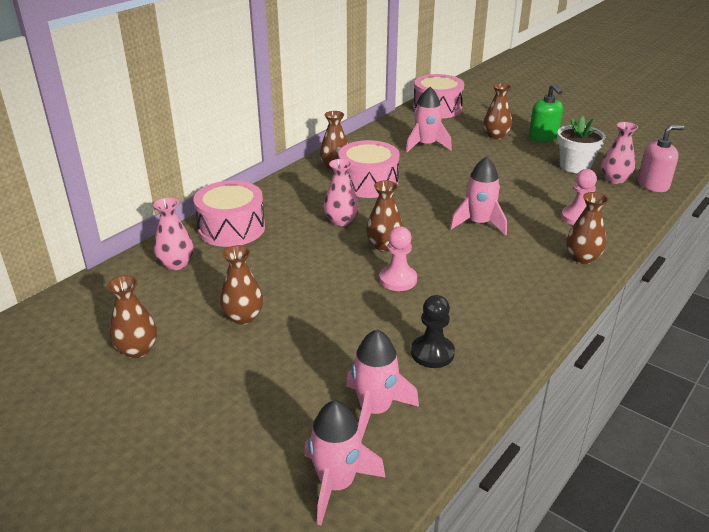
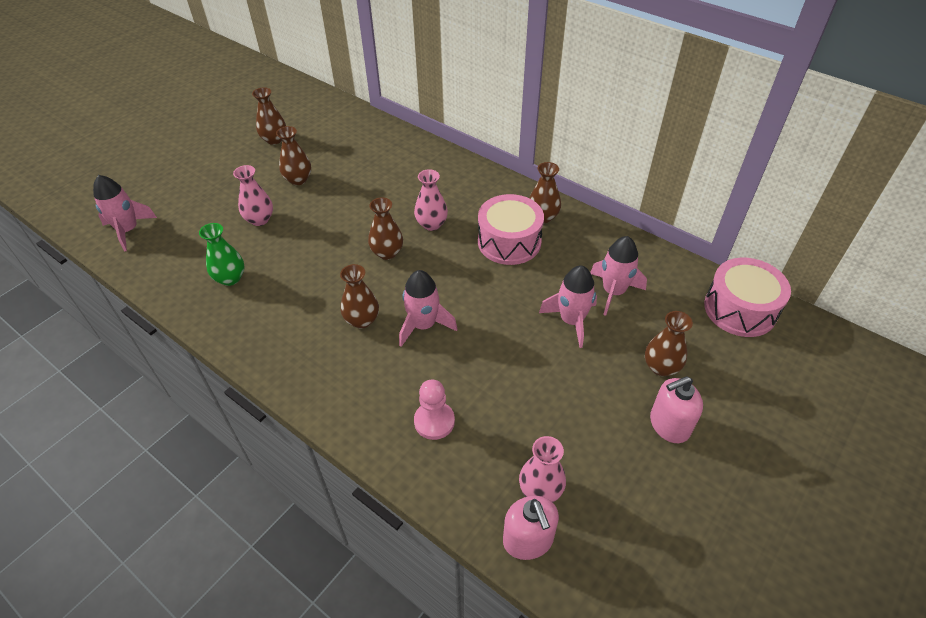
camera: 90 degrees right, 15 degrees up
pink vase [153,197,193,270] -> pink vase moved to [233,165,273,226]
pink drum [194,181,265,247] -> none
pink rocket [346,330,419,441] -> pink rocket moved to [539,265,597,348]
pink pawn [379,226,417,291] -> none
black pawn [411,295,455,368] -> green vase [199,223,245,286]
green soap dispenser [529,84,563,142] -> pink soap dispenser [650,376,703,443]
white flower pot [557,116,605,173] -> none
brown vase [566,192,609,264] -> brown vase moved to [340,264,379,329]

